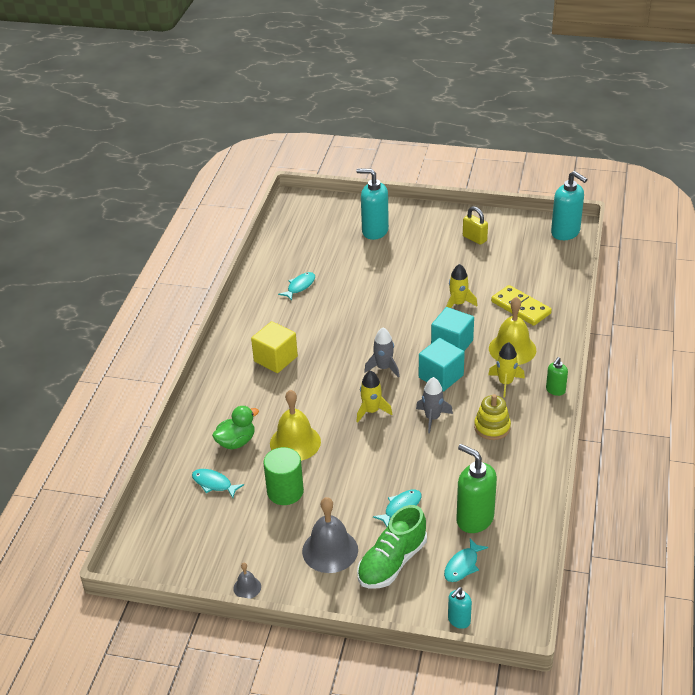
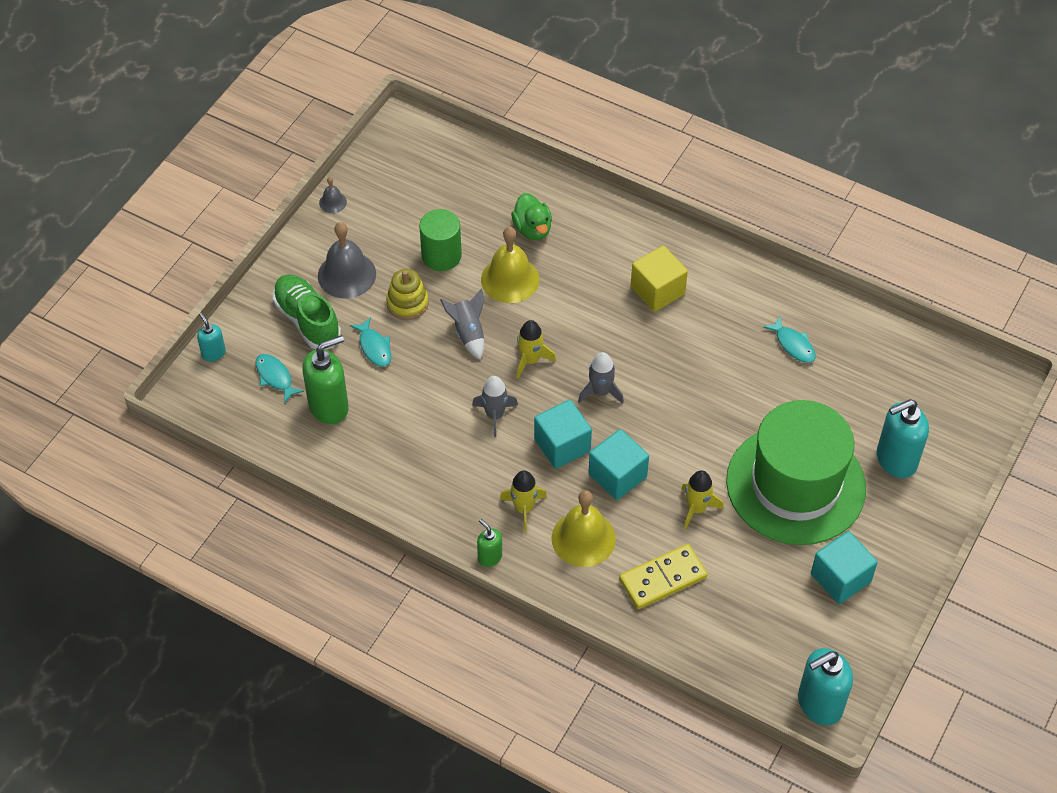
camera: 105 degrees right, 15 degrees up
turquoise fish [192,469,244,498] -> none
turquoise soap dispenser [357,168,389,240] -> turquoise soap dispenser turned 150 degrees counterclockwise [877,399,929,478]
yellow padlock [463,206,488,245] -> turquoise cube [811,531,878,604]
yellow stacking toy [474,394,511,440] -> yellow stacking toy moved to [386,269,429,320]
none -> grey rocket [440,288,484,359]
none -> green hat [726,400,866,545]

